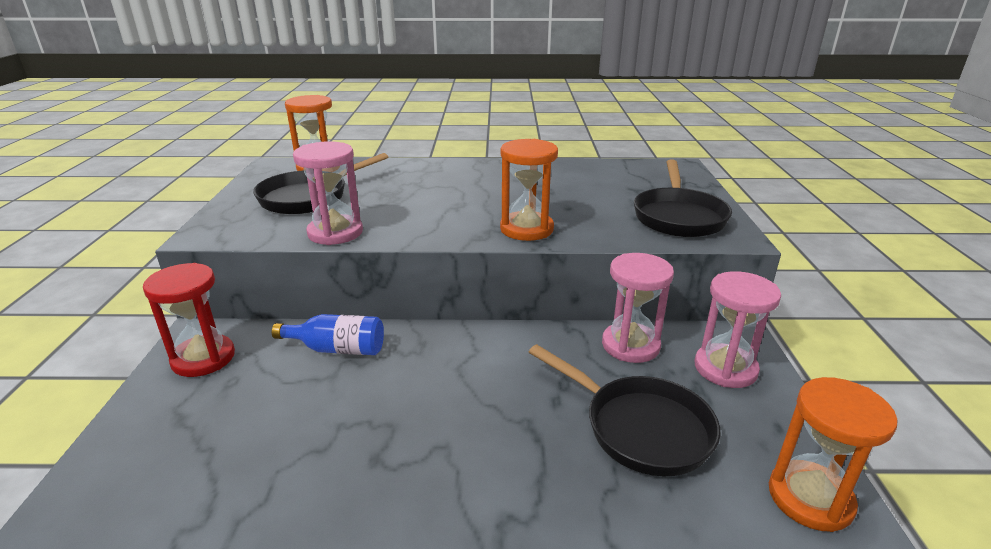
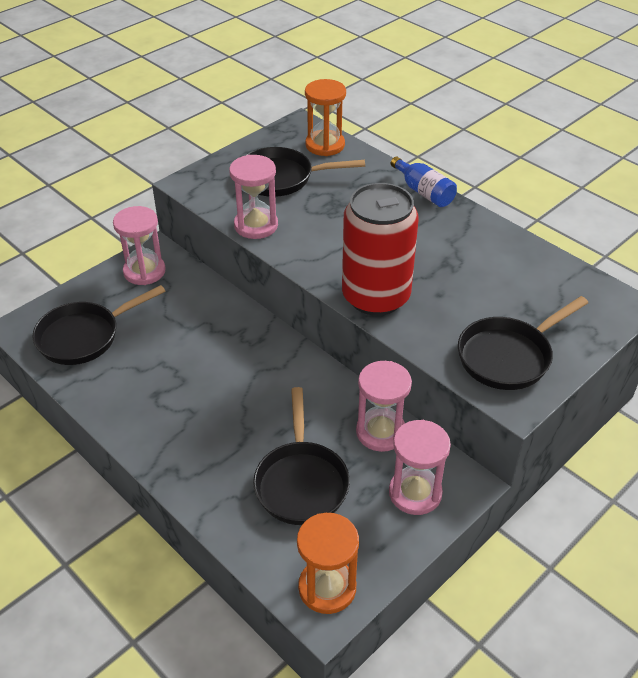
camera: 45 degrees right, 15 degrees up
red hourglass [143,263,235,377] -> pink hourglass [113,206,166,285]
blue bottle [272,314,384,355] -> blue bottle moved to [391,157,457,207]
orange hourglass [500,139,558,241] -> red can [342,183,419,316]
none -> black pan [32,285,165,365]

